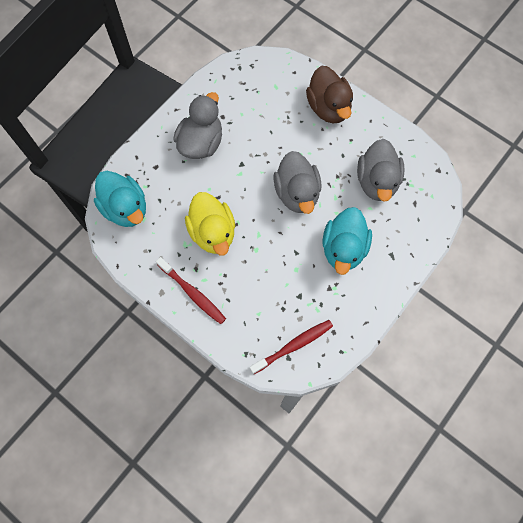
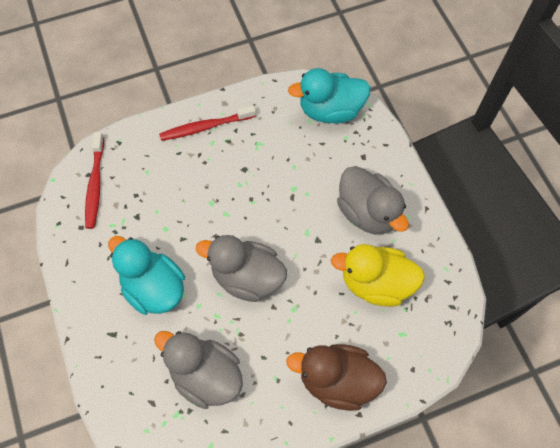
camera: 120 degrees right, 5 degrees down
yellow duck [185,192,235,256] -> yellow duck moved to [331,244,425,307]

